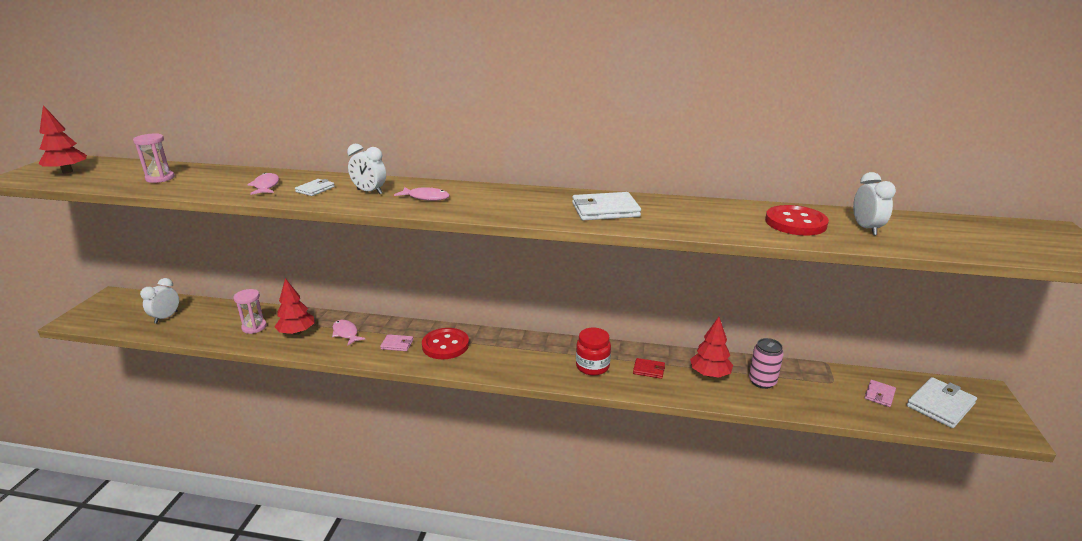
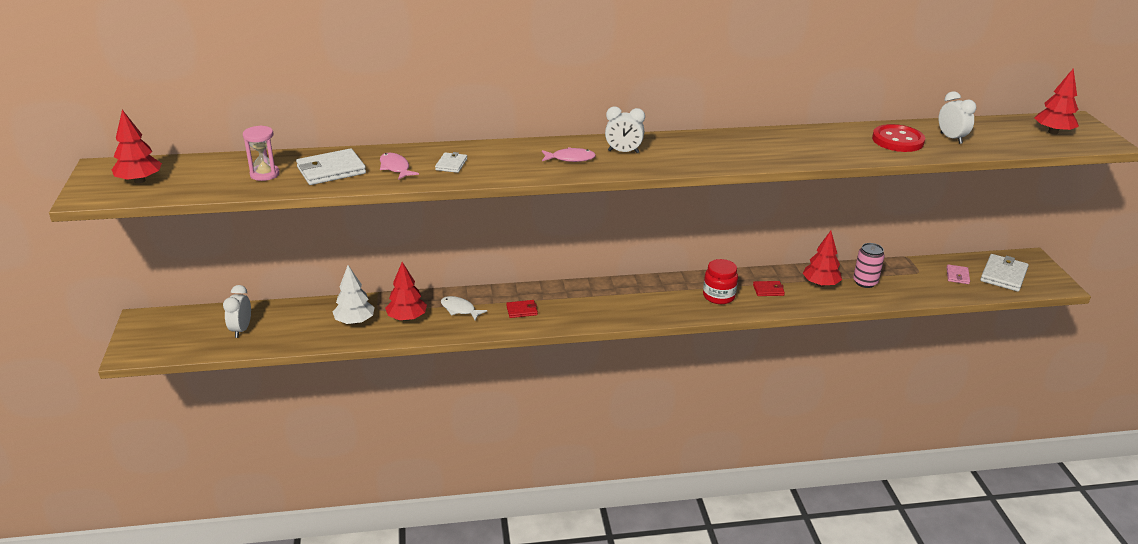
camera: 20 degrees left, 5 degrees up
pink hourglass [233,289,267,334] -> white tree [333,265,375,325]
pink fish [332,320,365,346] -> white fish [441,296,487,321]
white clock [347,144,386,194] -> white clock moved to [605,107,645,153]
pink wallet [380,334,413,351] -> red wallet [506,300,538,318]
red button [422,328,469,359] -> none
white wallet [572,192,641,220] -> white wallet moved to [296,148,366,185]
none -> red tree [1035,68,1079,134]

